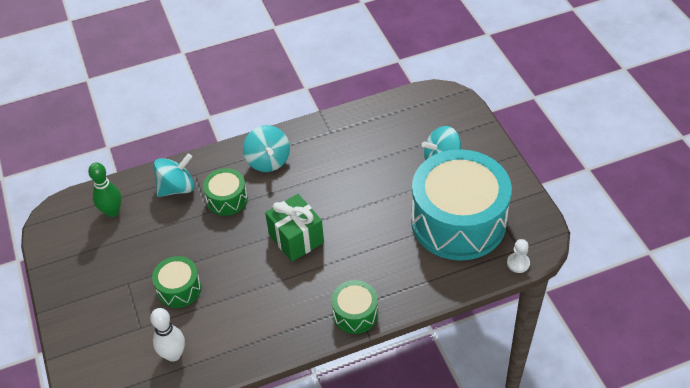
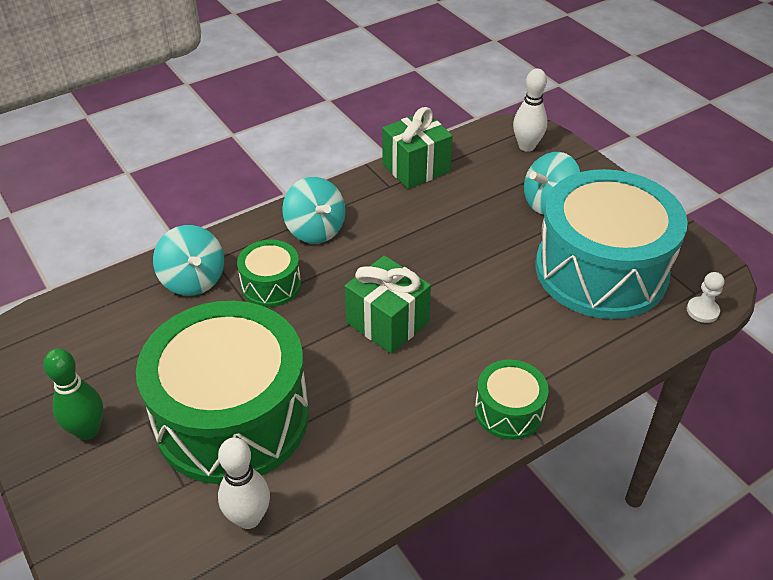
camera: 15 degrees left, 5 degrees down
green bowling pin [88,162,122,217] -> green bowling pin moved to [43,348,103,440]
green drum [152,256,201,308] -> green drum [136,301,309,484], size x2.23
turquoise spinning top [153,154,195,197] -> turquoise spinning top turned 105 degrees clockwise [153,225,224,296]
none -> green gift [382,107,453,189]
none -> white bowling pin [513,68,547,152]

